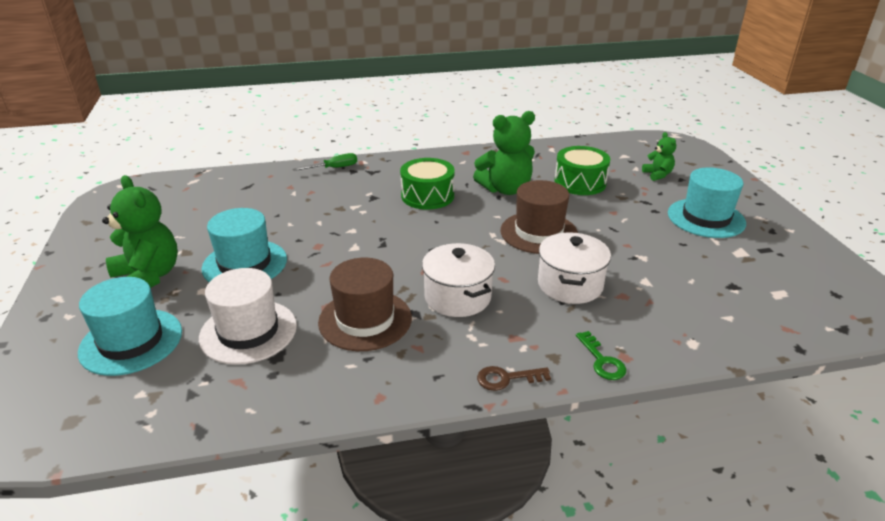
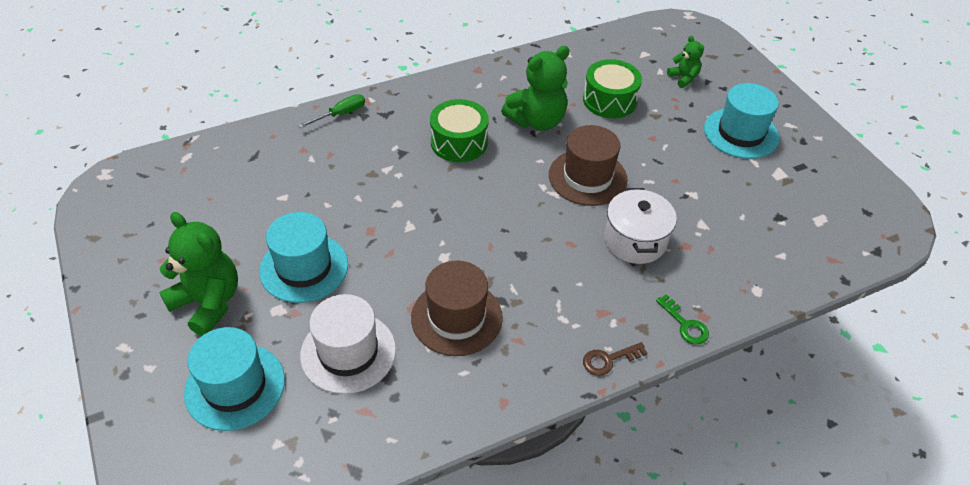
camera: 15 degrees left, 15 degrees up
white pot [422,243,495,317] -> none

